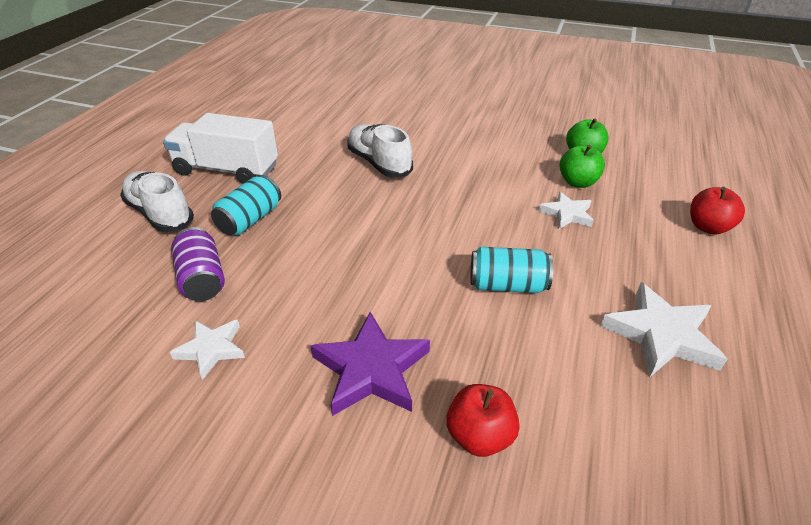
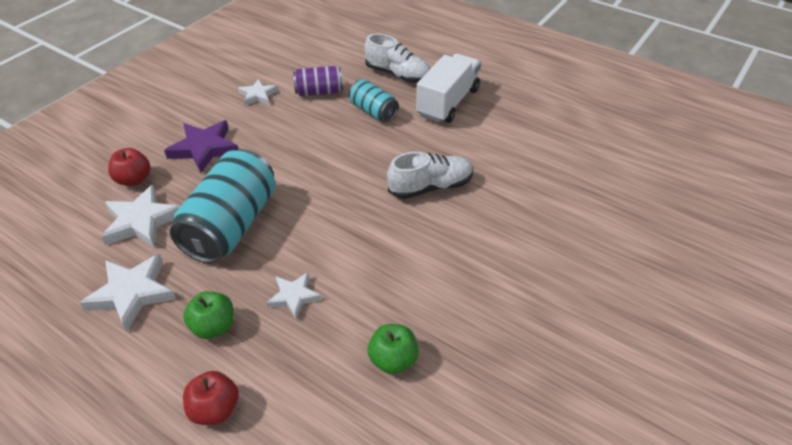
camera: 105 degrees right, 5 degrees up
white shoe [120,171,194,232] -> white shoe turned 60 degrees clockwise [364,34,431,83]
turquoise can [470,247,553,293] -> turquoise can [170,149,276,263], size x1.88
green apple [559,145,605,188] -> green apple moved to [183,291,233,339]
none -> white star [101,185,180,248]

